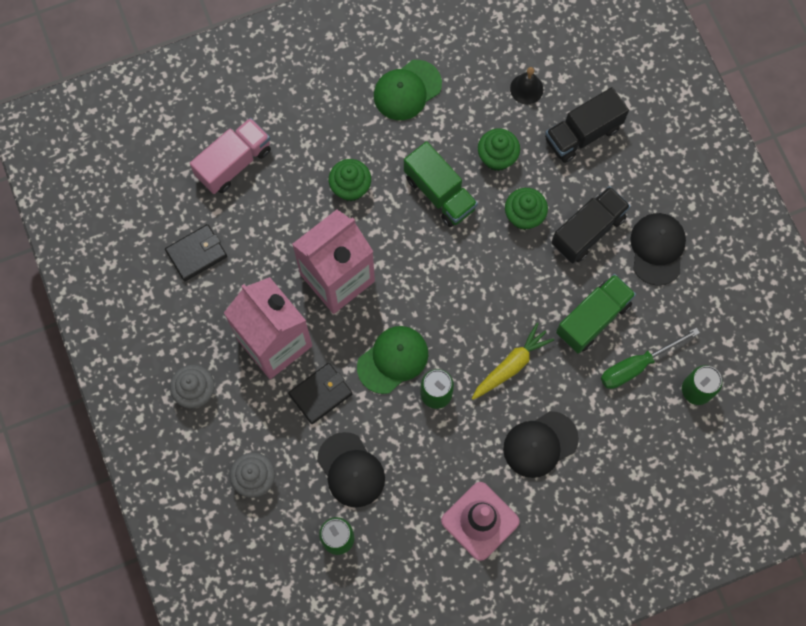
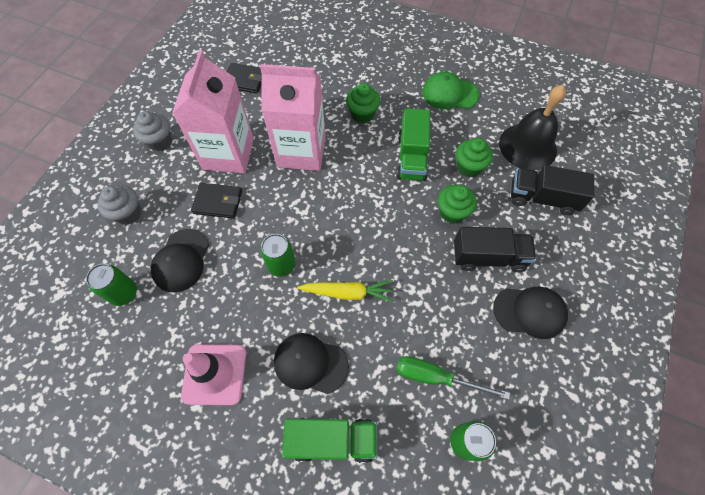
camera: 45 degrees right, 10 degrees down
pink truck [190,118,271,194] -> none
green cap [357,326,428,394] -> none
black bell [510,67,543,104] -> black bell [499,85,566,170], size x2.06
green truck [556,274,636,353] -> green truck moved to [282,418,377,463]
black cap [631,213,686,286] -> black cap turned 45 degrees clockwise [493,287,568,339]

